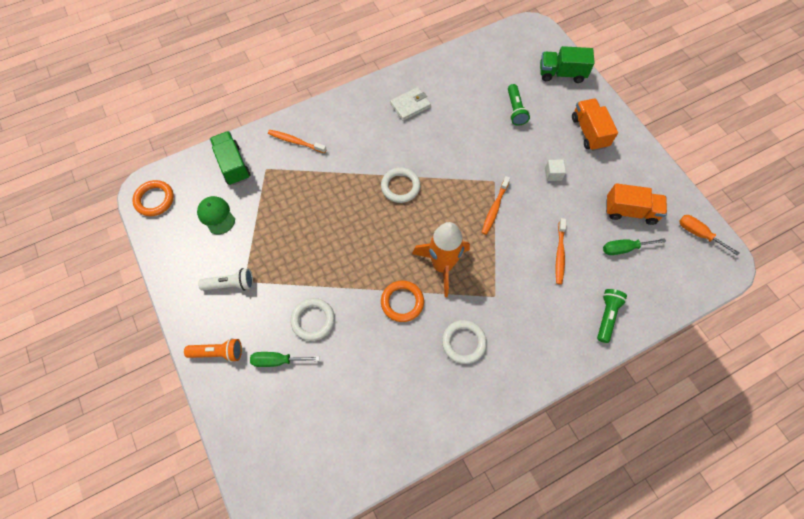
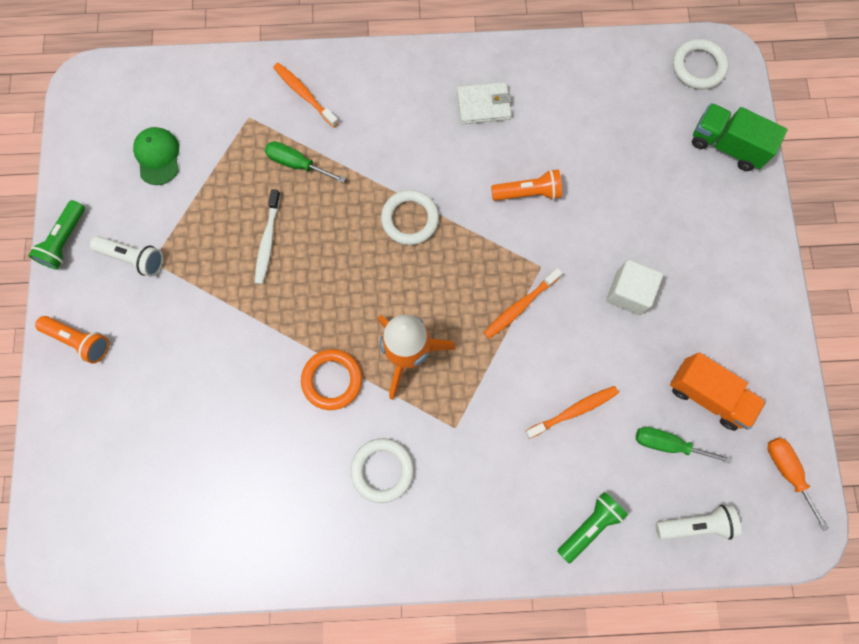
camera: 25 degrees right, 10 degrees up
orange ring [132,180,174,216] -> none
green truck [210,131,251,185] -> none
green screwdriver [250,352,320,367] -> green screwdriver moved to [265,141,346,183]
white ring [290,298,335,341] -> white ring moved to [673,39,729,90]
green flashlight [508,84,530,126] -> green flashlight moved to [28,200,85,270]
white cube [545,159,566,181] -> white cube [606,260,663,315], size x1.57
orange toothbrush [556,218,566,285] -> orange toothbrush turned 150 degrees counterclockwise [525,386,619,439]
orange truck [572,99,618,151] -> none
none -> white toothbrush [255,189,281,284]
none -> orange flashlight [491,169,562,201]
none -> white flashlight [656,505,741,540]

